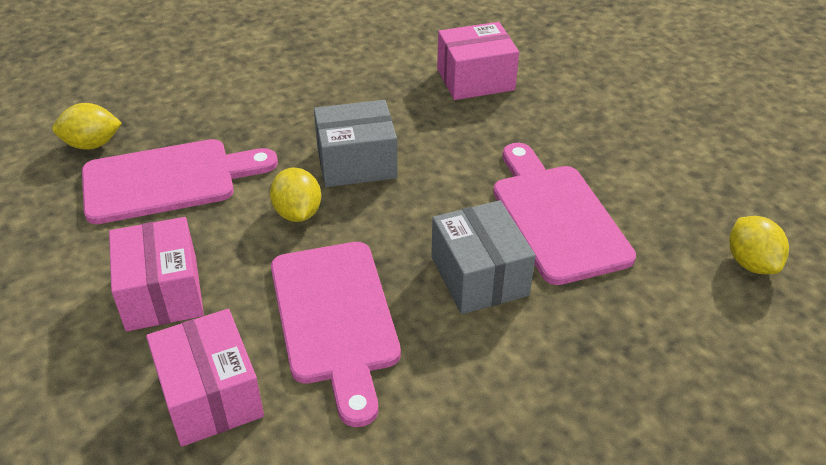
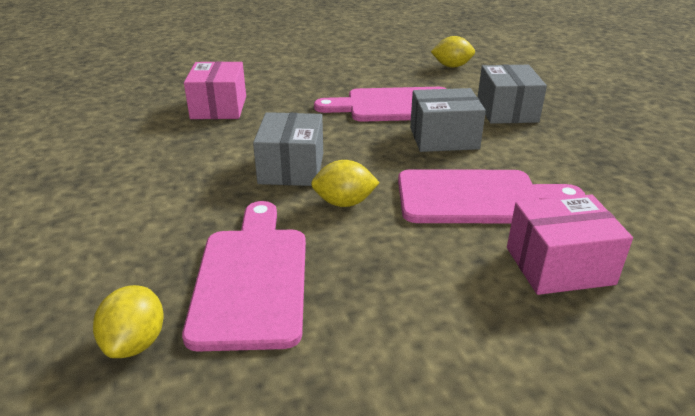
camera: 75 degrees left, 10 degrees down
pink box [109,217,204,331] -> none
none -> grey box [478,65,547,124]

